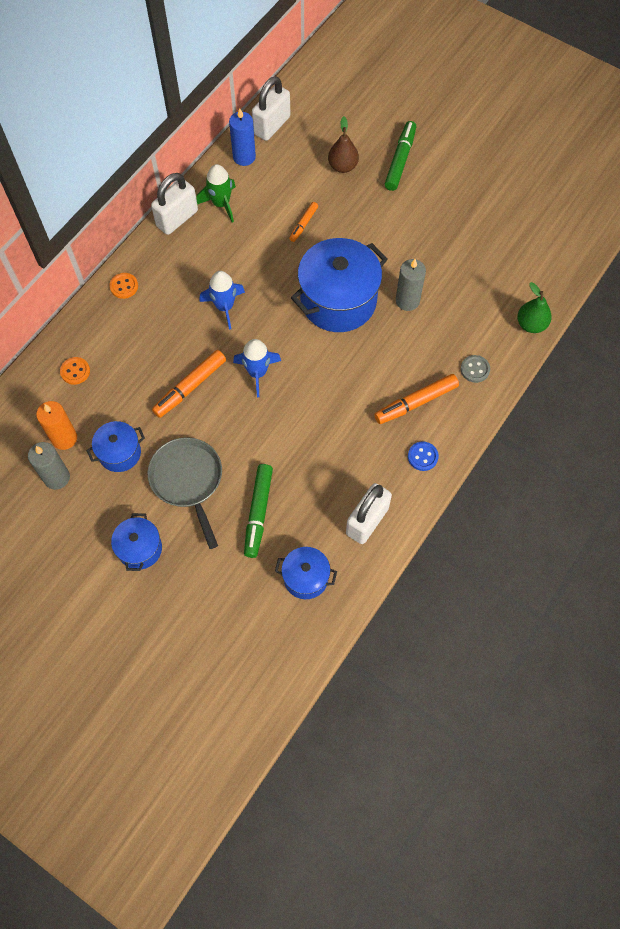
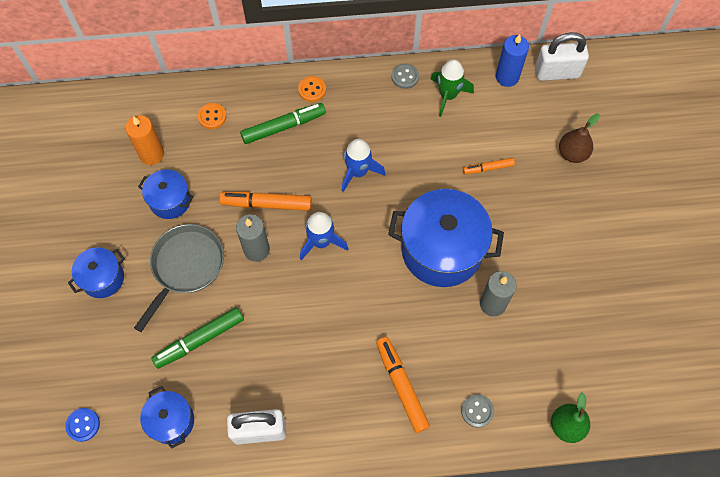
camera: 50 degrees right, 0 degrees up
grey candle [28,442,70,490] -> grey candle moved to [236,215,270,262]
white padlock [151,173,198,235] -> grey button [391,63,419,89]
orange marker [374,374,459,424] -> orange marker turned 45 degrees clockwise [376,337,430,433]
green marker [385,121,416,191] -> green marker moved to [240,103,326,144]
blue button [408,442,439,471] -> blue button moved to [65,408,100,442]

